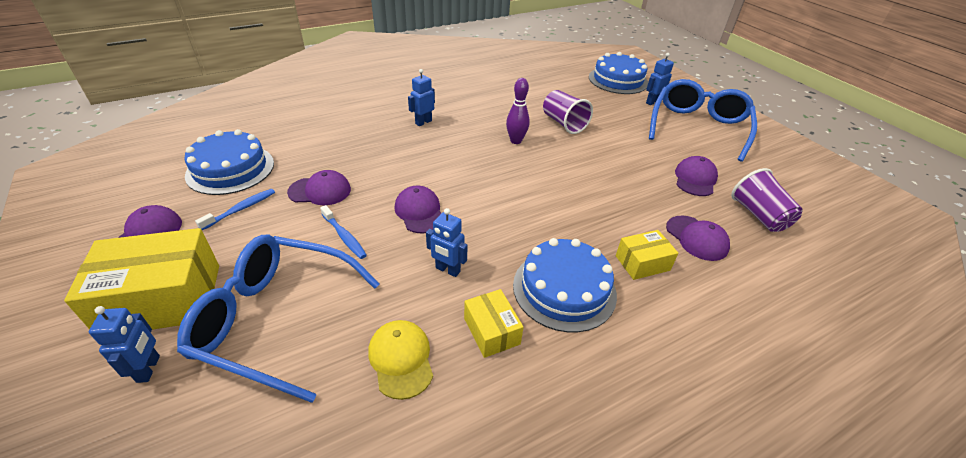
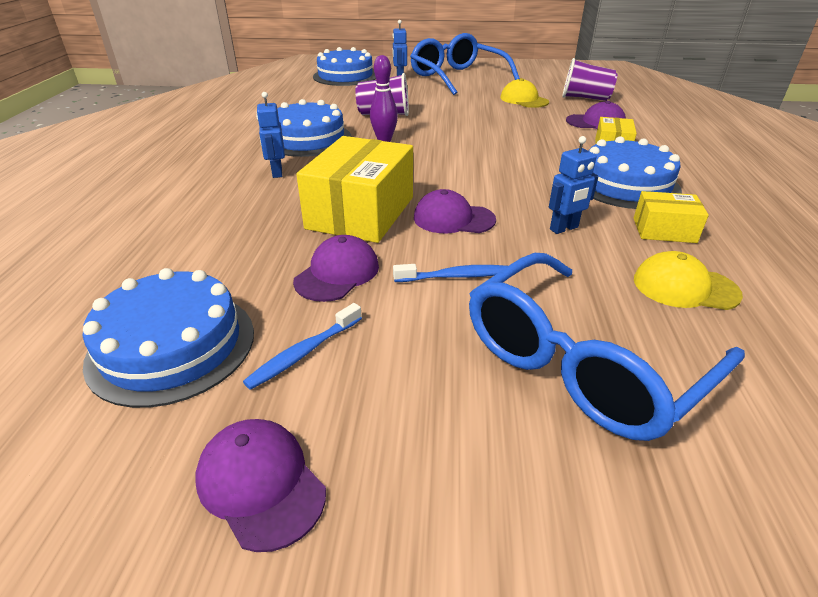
camera: 55 degrees left, 5 degrees down
yellow box [64,228,219,330] -> yellow box moved to [296,136,413,243]
blue robot [89,306,160,383] -> none
blue toothbrush [195,189,275,230] -> blue toothbrush turned 120 degrees counterclockwise [243,303,362,390]
purple cap [675,156,718,196] -> yellow cap [500,78,549,108]
none -> blue cake [277,99,351,157]

